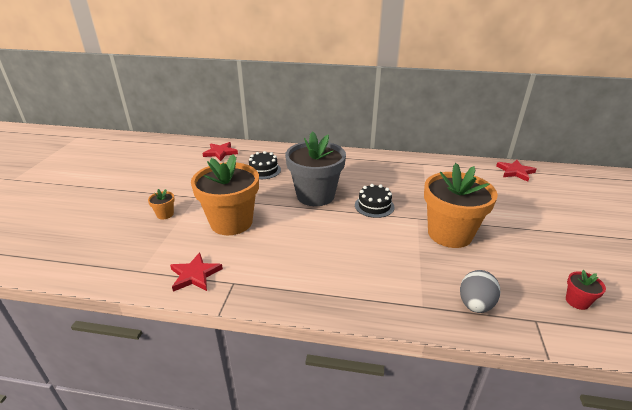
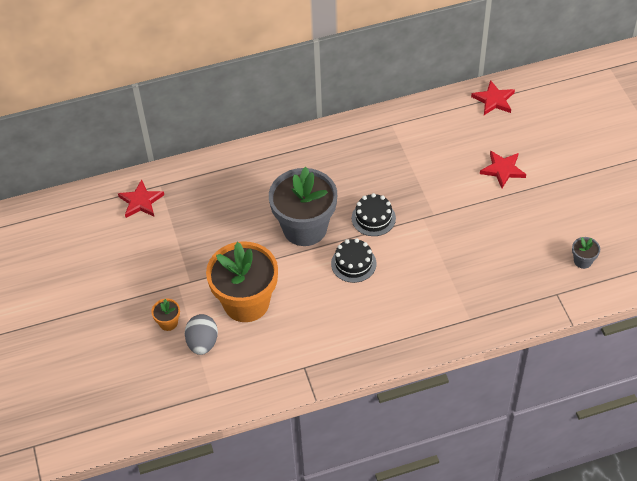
camera: 25 degrees left, 20 degrees up
red star [170,253,223,292] -> red star moved to [480,151,526,188]
black cake [249,151,281,179] -> black cake moved to [331,238,376,283]
orange flower pot [424,163,498,248] -> none
grey egg [460,270,500,313] -> grey egg moved to [185,314,218,355]
red flower pot [566,270,606,310] -> grey flower pot [572,237,600,269]

